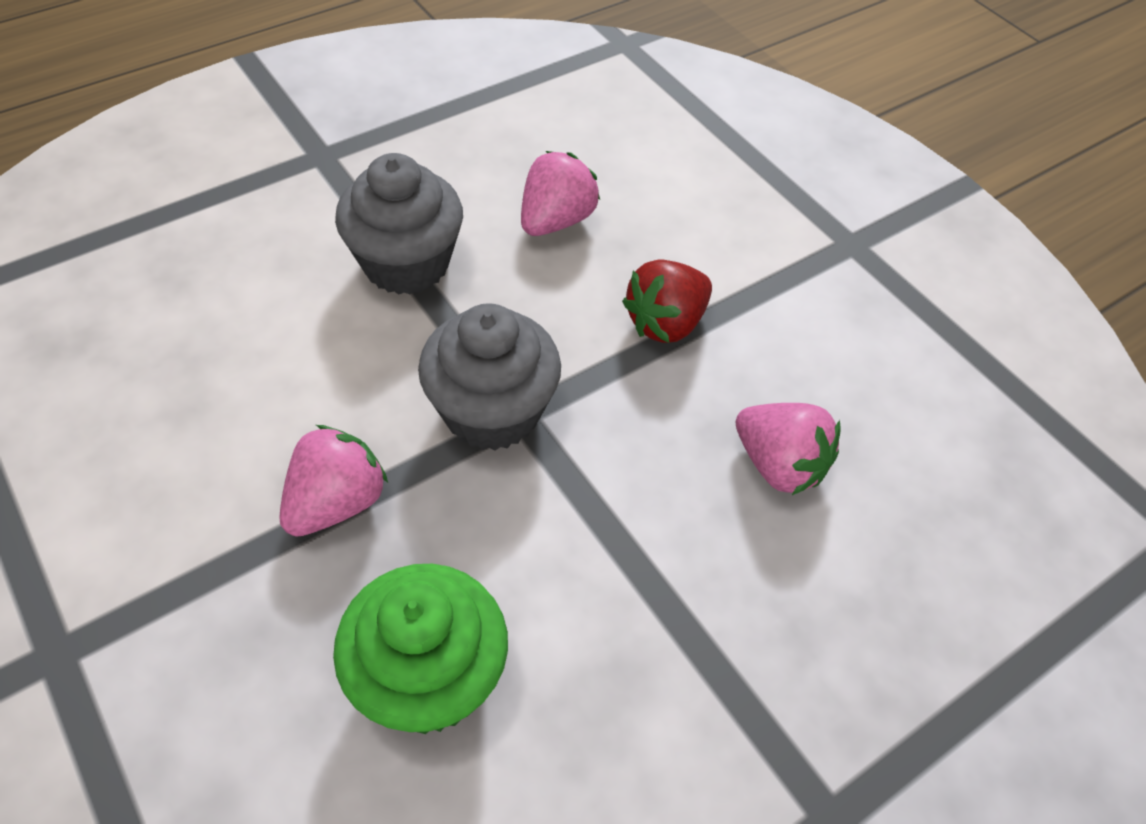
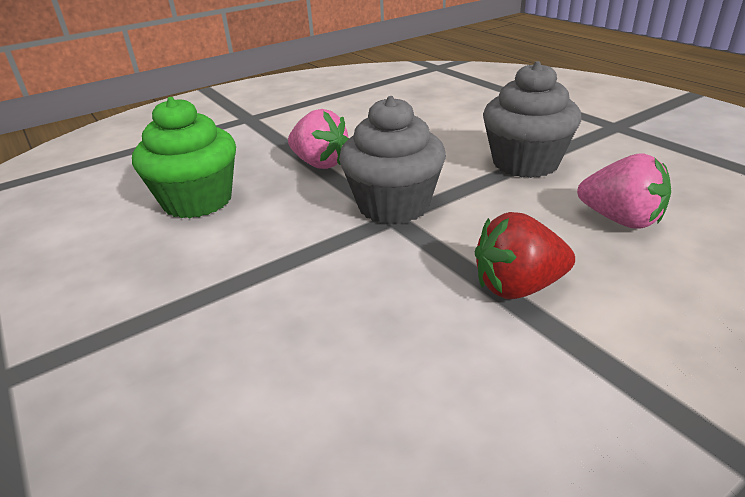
camera: 95 degrees right, 20 degrees down
red strawberry [622,260,712,343] -> red strawberry turned 60 degrees counterclockwise [475,212,575,299]
pink strawberry [735,403,840,496] -> none

